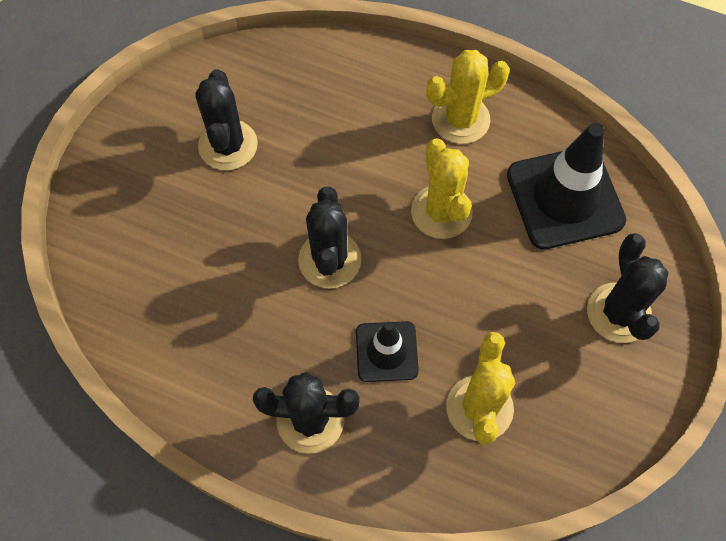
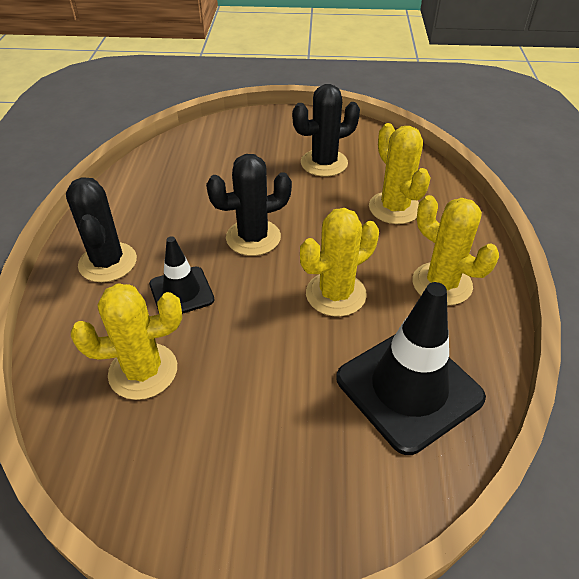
camera: 70 degrees right, 20 degrees down
black cactus [587,233,669,343] -> none
none -> yellow cactus [369,123,431,224]

